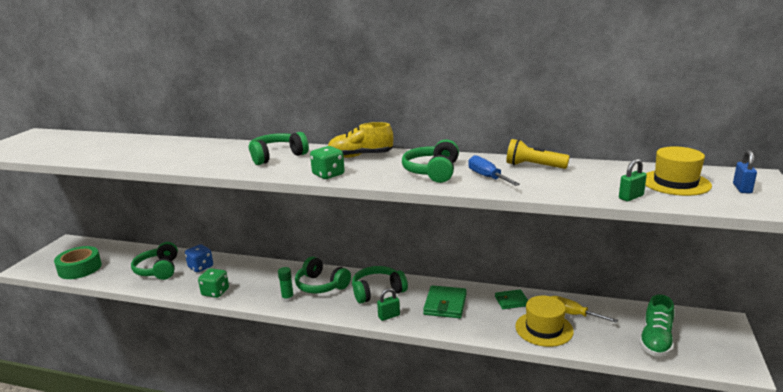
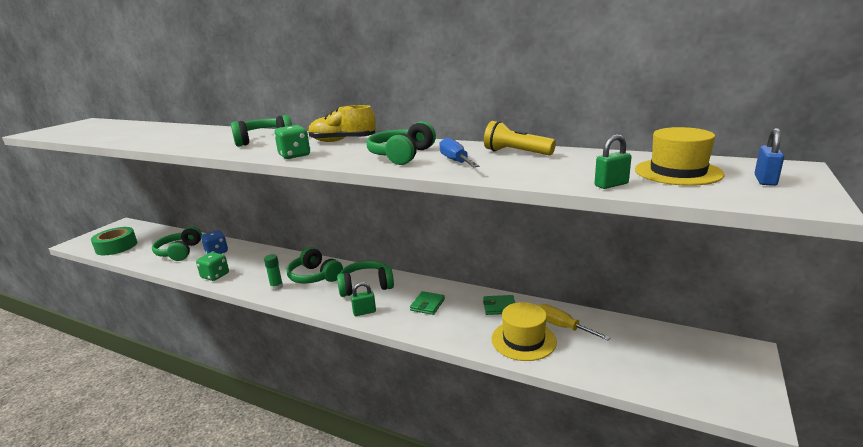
camera: 10 degrees right, 0 degrees up
green wallet [423,285,467,318] -> green wallet [410,291,445,315], size x0.64
green shoe [639,294,675,357] -> none

